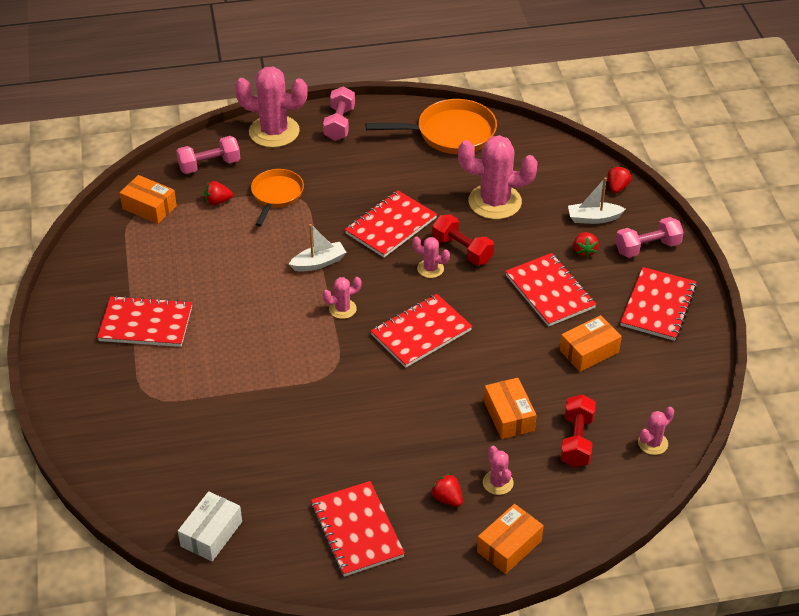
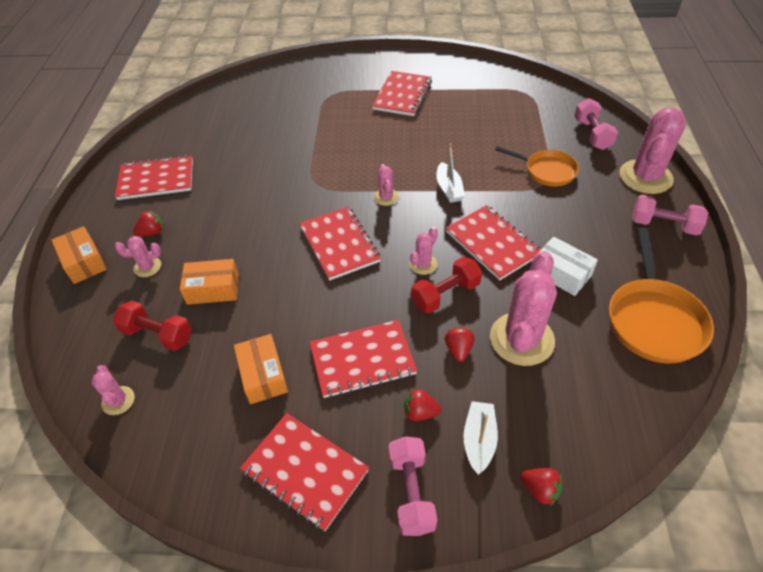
camera: 105 degrees right, 5 degrees up
orange box [120,175,177,224] -> none
white box [178,491,242,561] -> white box moved to [537,236,598,296]
red strawberry [204,181,233,206] -> red strawberry moved to [445,327,475,362]

